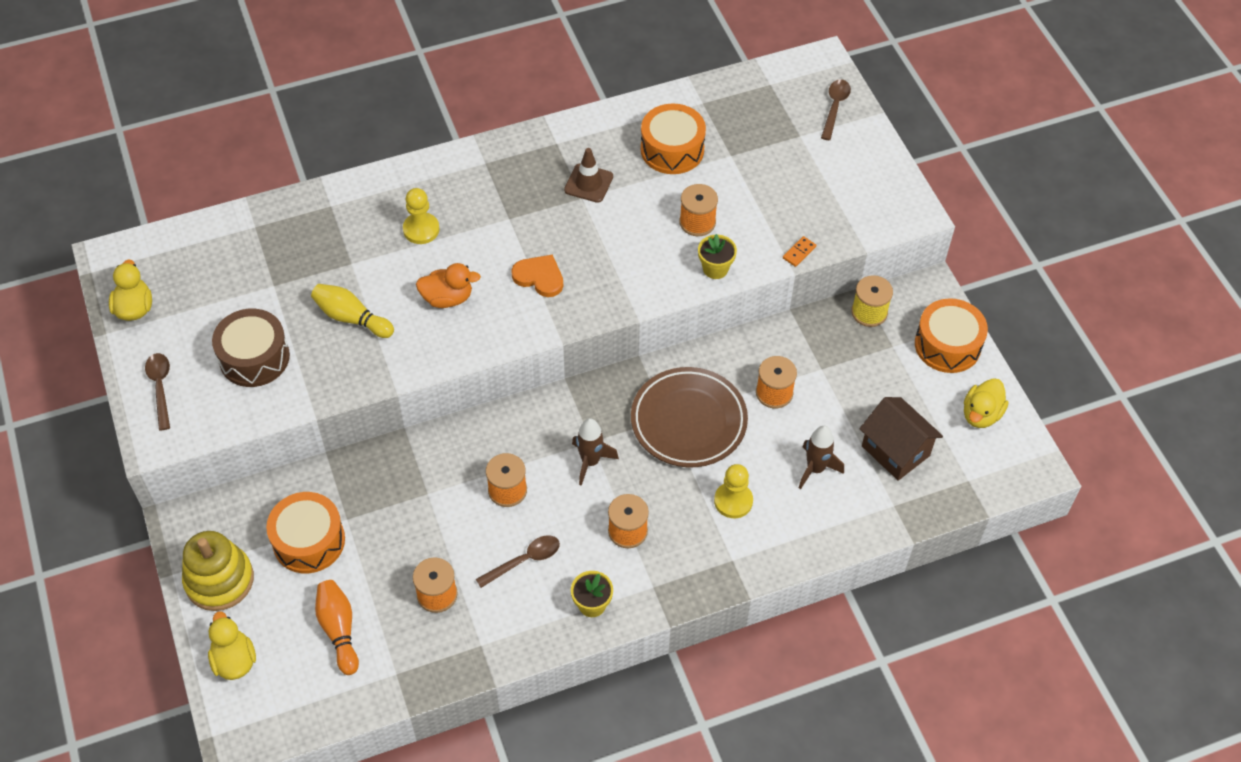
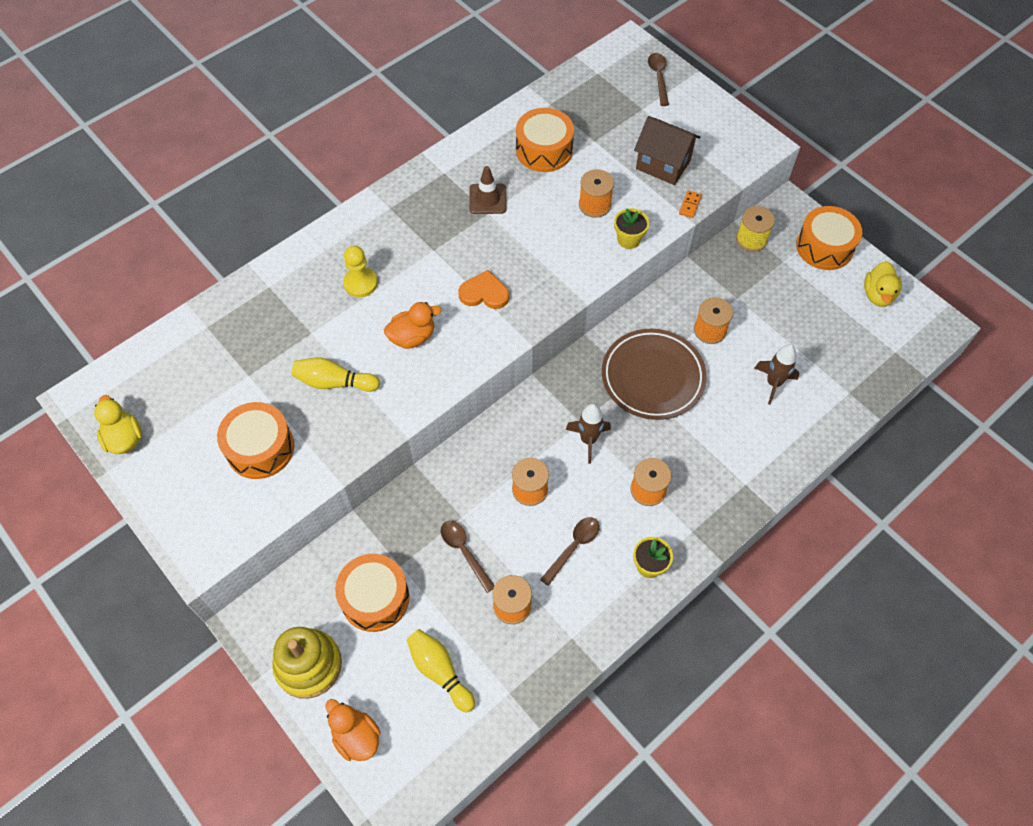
camera: 20 degrees left, 5 degrees up
brown spoon [145,353,170,431] -> brown spoon moved to [441,521,495,593]
yellow duck [208,611,256,680] -> orange duck [326,699,381,761]
brown drum [212,309,290,387] -> orange drum [217,402,294,479]
orange bowling pin [315,580,359,675] -> yellow bowling pin [407,629,475,712]
yellow pawn [714,464,753,518] -> none
brown house [859,397,943,481] -> brown house moved to [634,116,700,185]

